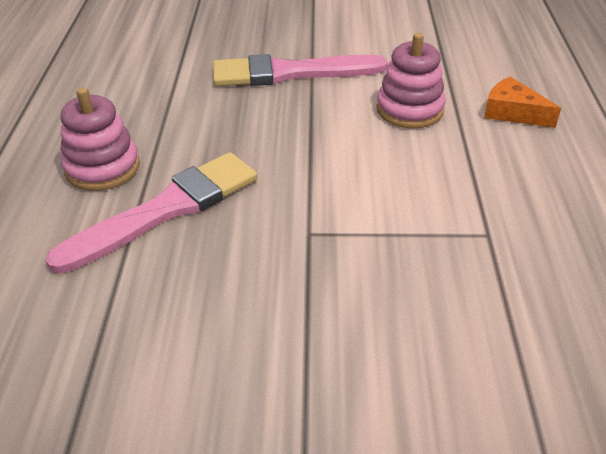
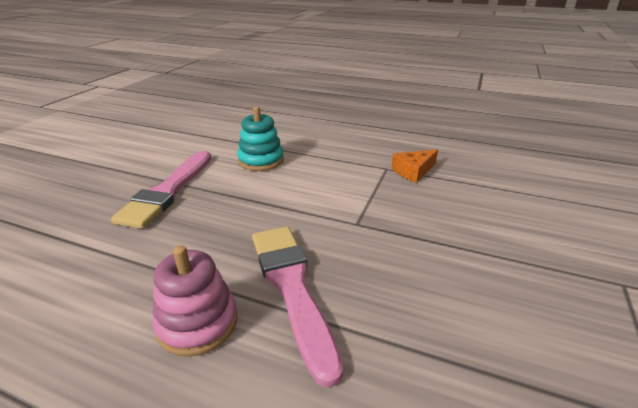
camera: 70 degrees left, 10 degrees down
pink stacking toy [376,33,446,128] -> turquoise stacking toy [237,106,284,171]
orange cheese [484,77,561,128] -> orange cheese moved to [392,149,438,183]

